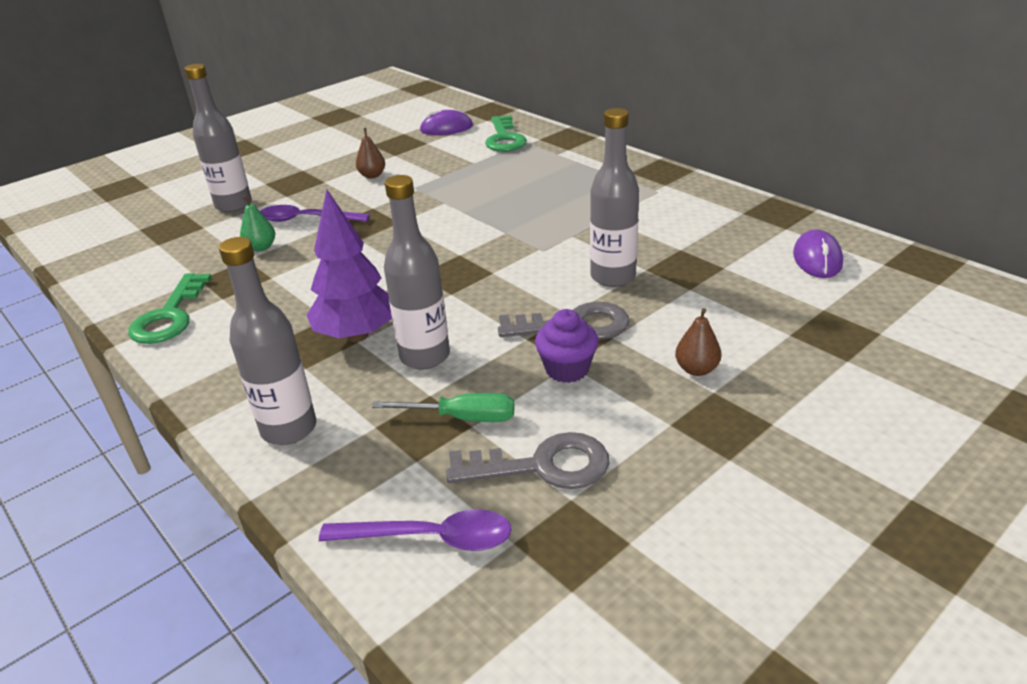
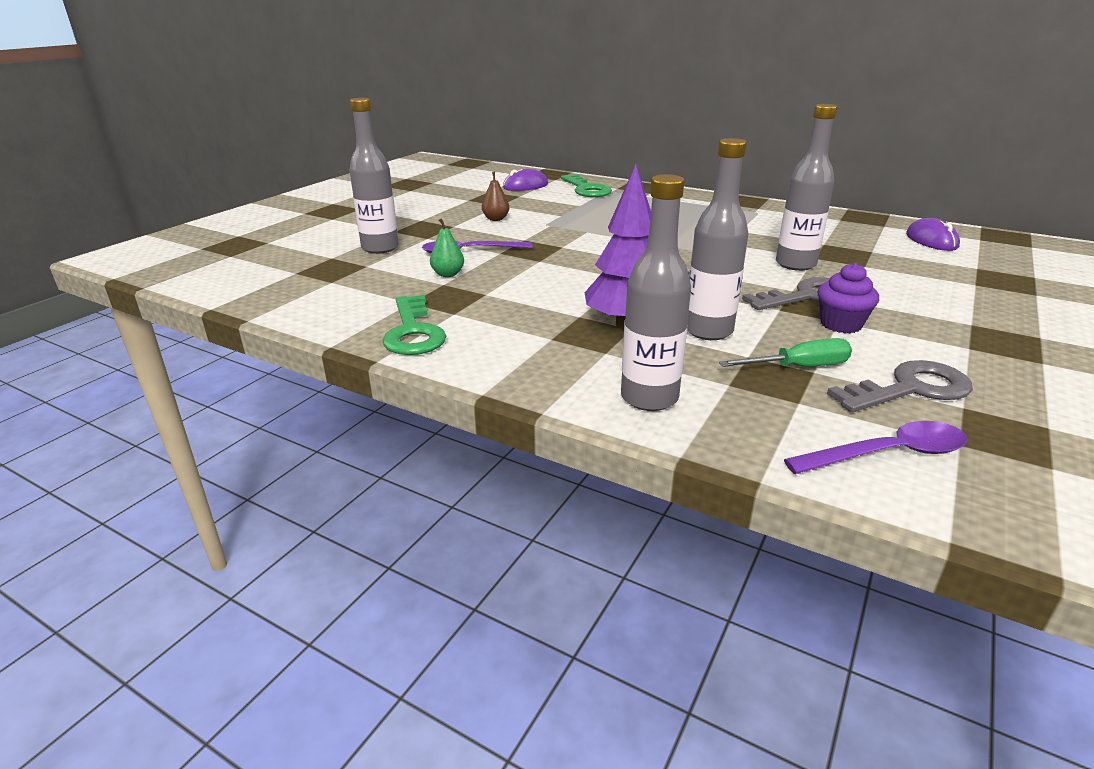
camera: 20 degrees left, 5 degrees down
brown pear [675,308,722,376] -> none

